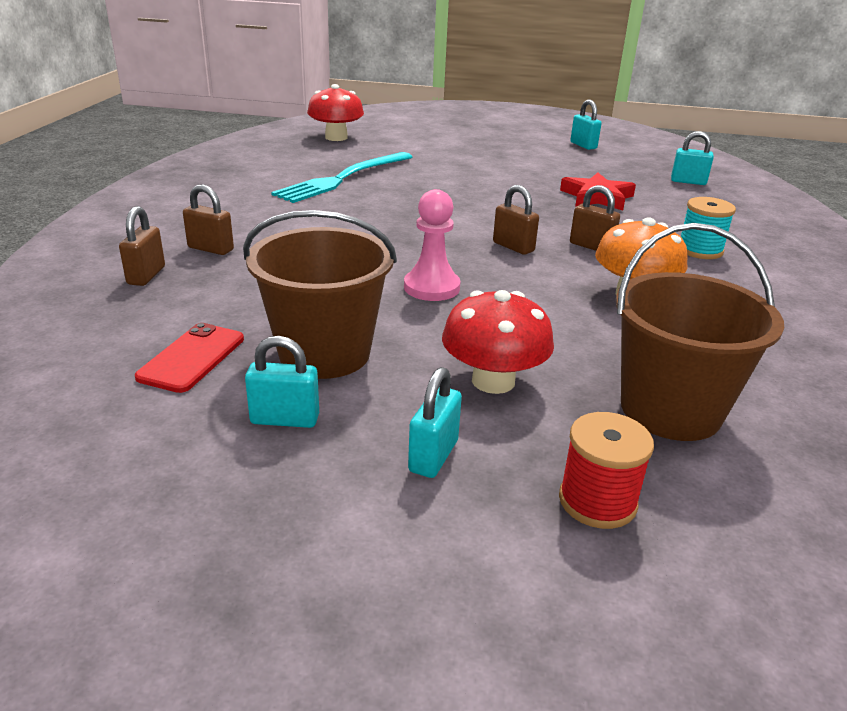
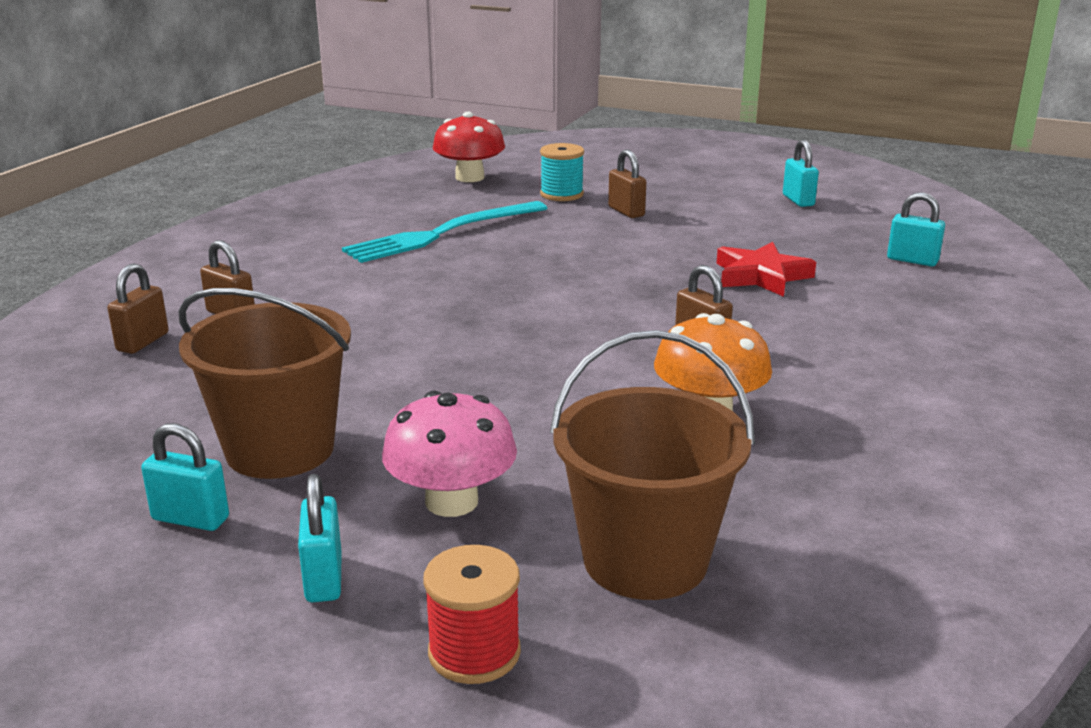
camera: 15 degrees right, 5 degrees down
red phone [135,323,244,393] -> none
pink pawn [404,189,461,301] -> none
turquoise padlock [408,367,462,478] -> turquoise padlock turned 45 degrees counterclockwise [298,474,342,602]
red mushroom [442,290,554,394] -> pink mushroom [382,391,517,517]
brown padlock [493,185,539,255] -> brown padlock moved to [608,149,646,218]
turquoise spool [680,197,736,259] -> turquoise spool moved to [540,143,584,201]

